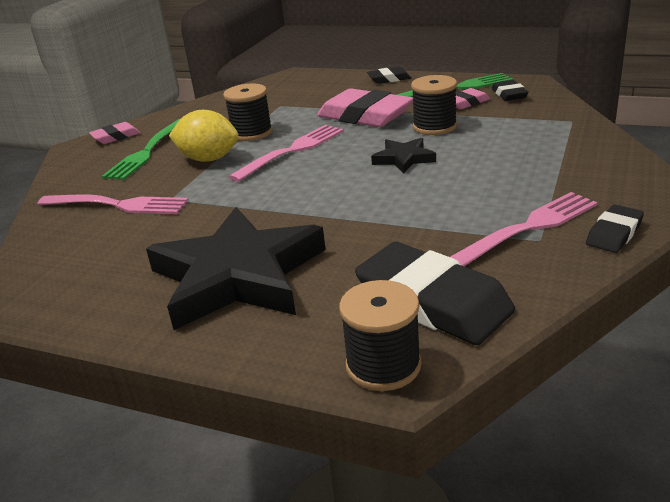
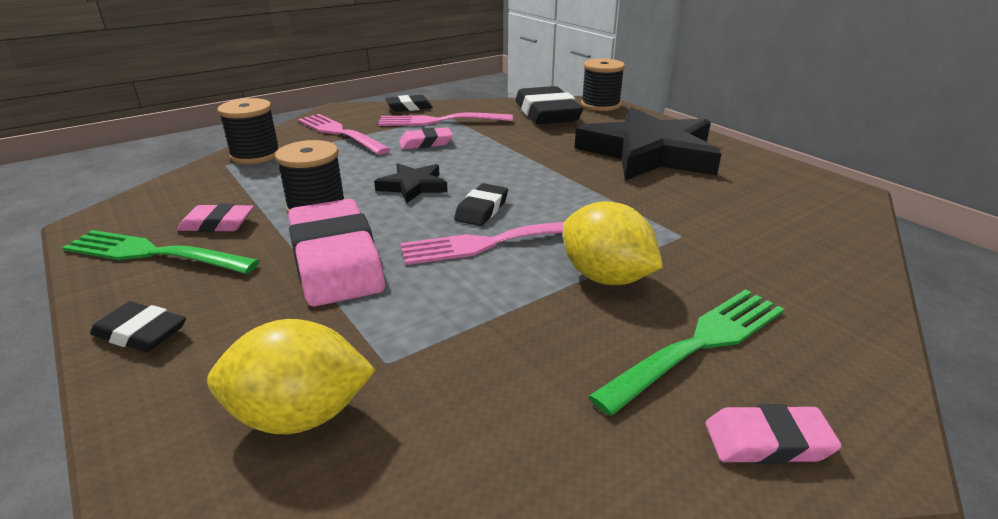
camera: 150 degrees left, 0 degrees up
pink fork [37,194,189,214] -> pink fork moved to [298,114,391,155]
black spool [223,83,273,141] -> black spool moved to [218,98,280,164]
black eraser [492,80,529,101] -> black eraser moved to [454,183,508,226]
none -> yellow lemon [207,319,376,434]
none -> pink eraser [399,127,453,149]

